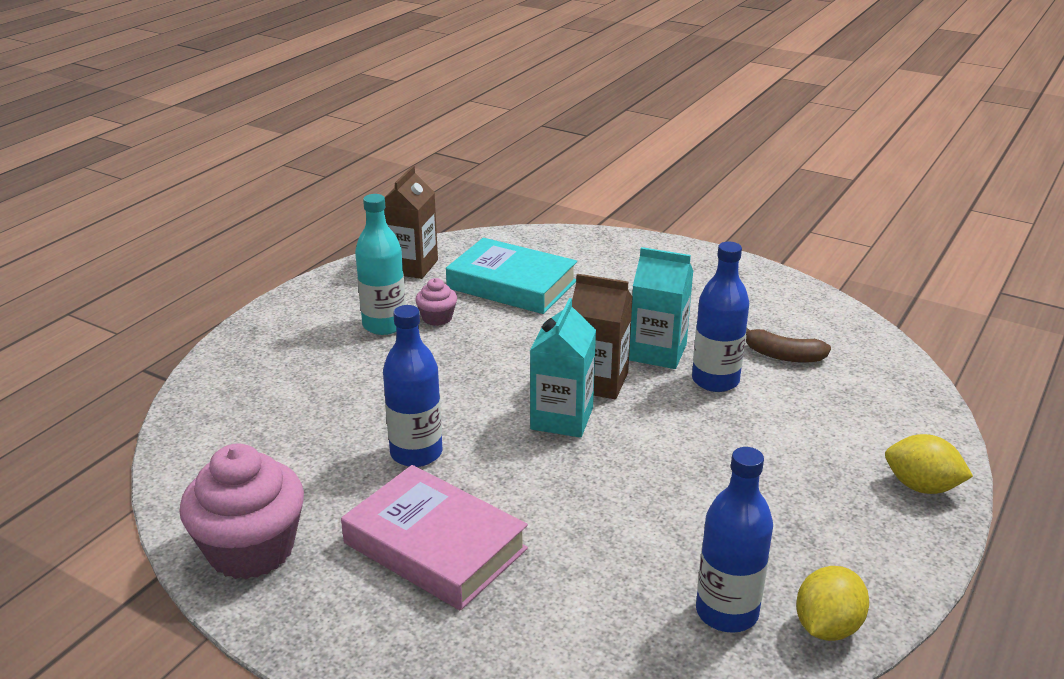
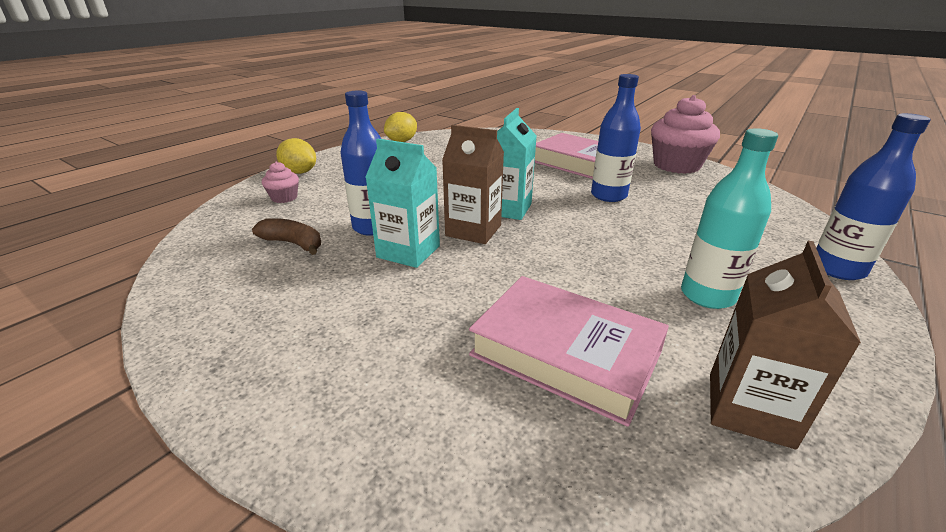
camera: 175 degrees left, 0 degrees up
pink cupcake [415,278,457,326] -> pink cupcake moved to [262,162,299,203]
turquoise book [446,238,577,314] -> pink book [469,276,669,427]
blue bottle [696,447,773,633] -> blue bottle moved to [816,113,930,280]

